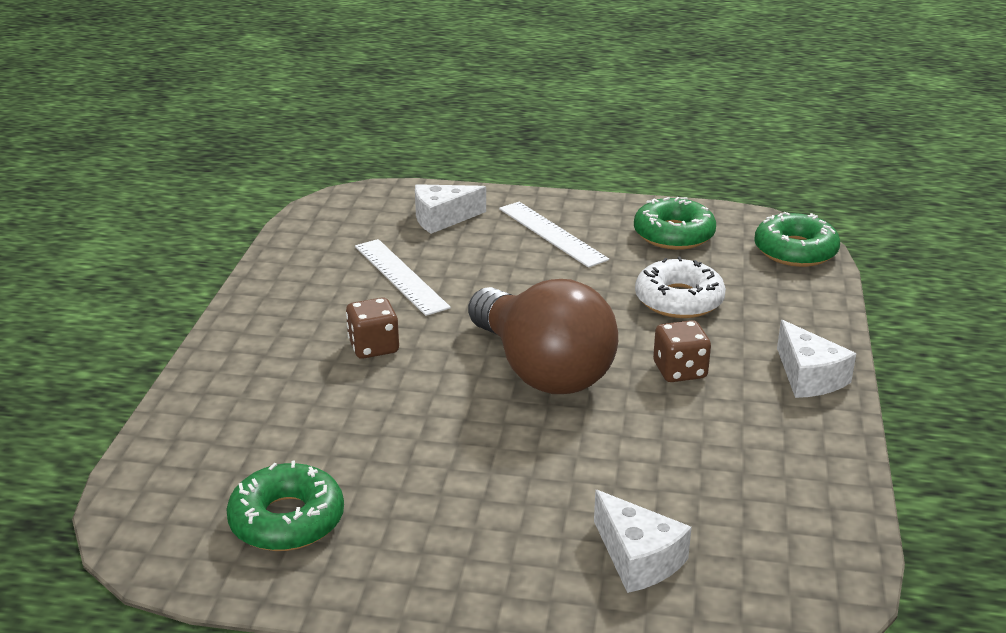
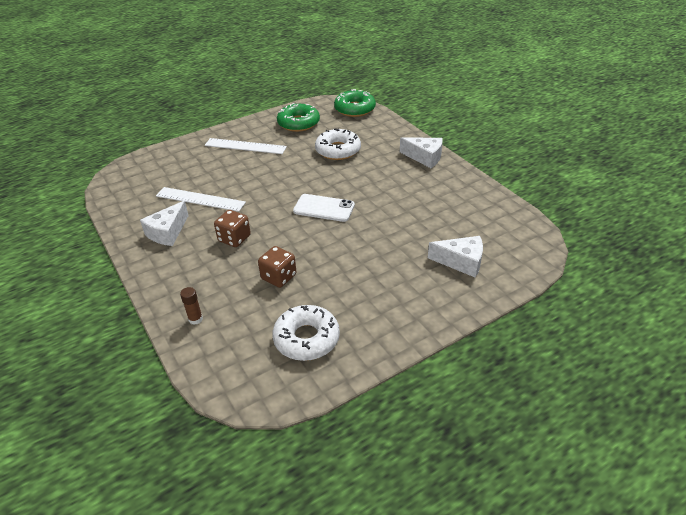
camera: 40 degrees left, 10 degrees up
green donut [226,461,344,551] -> white donut [272,305,340,361]
white cheese [415,184,486,234] -> white cheese moved to [140,201,189,246]
brown light bulb [468,279,618,394] -> white phone [293,194,355,222]
brown dice [653,320,711,382] -> brown dice moved to [258,246,296,288]
none -> brown glue stick [180,287,203,325]

